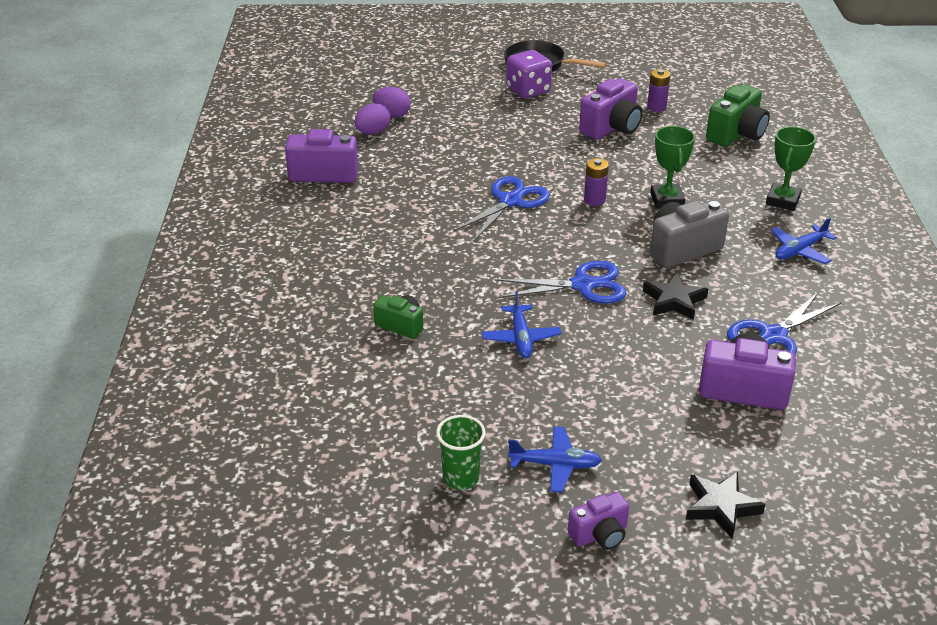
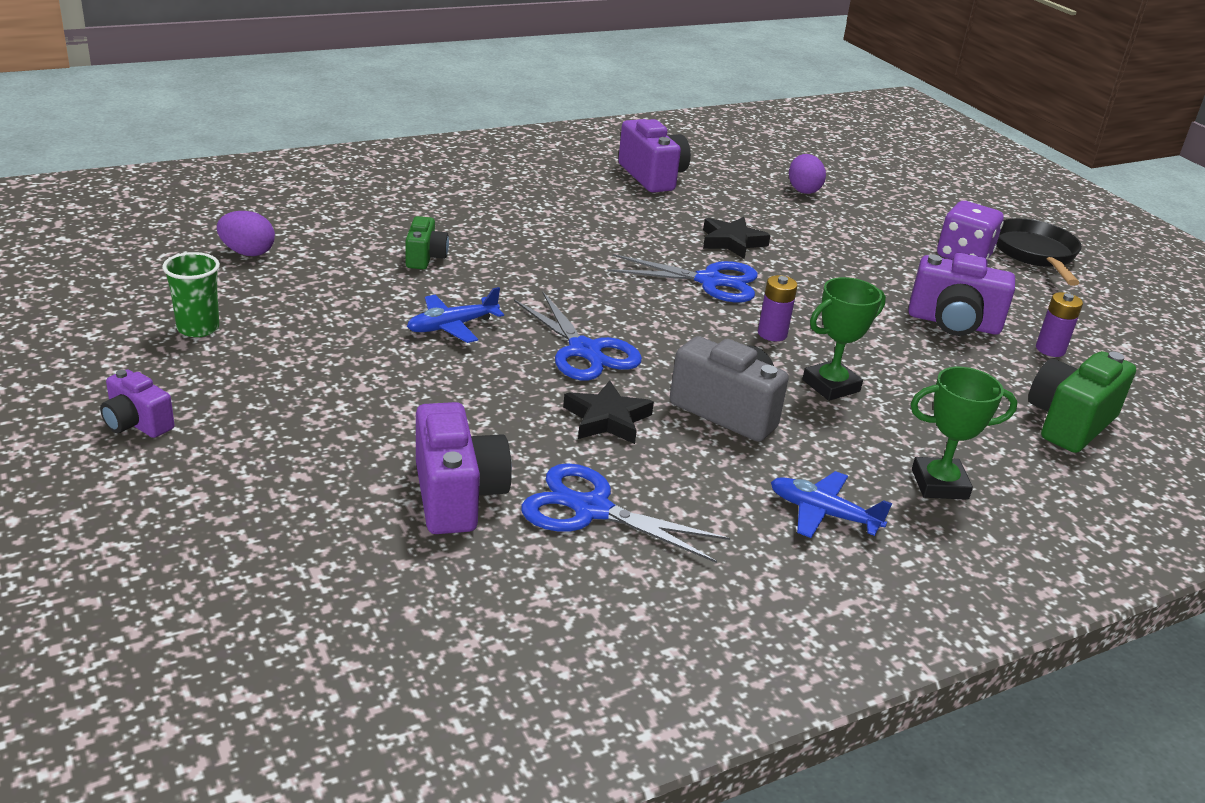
camera: 60 degrees right, 5 degrees down
purple egg [354,103,390,135] -> purple egg moved to [217,211,275,256]
blue plane [508,427,602,493] -> none
black star [686,472,766,538] -> black star moved to [703,217,771,259]
green camera [706,84,770,147] -> green camera turned 120 degrees clockwise [1028,351,1136,453]

